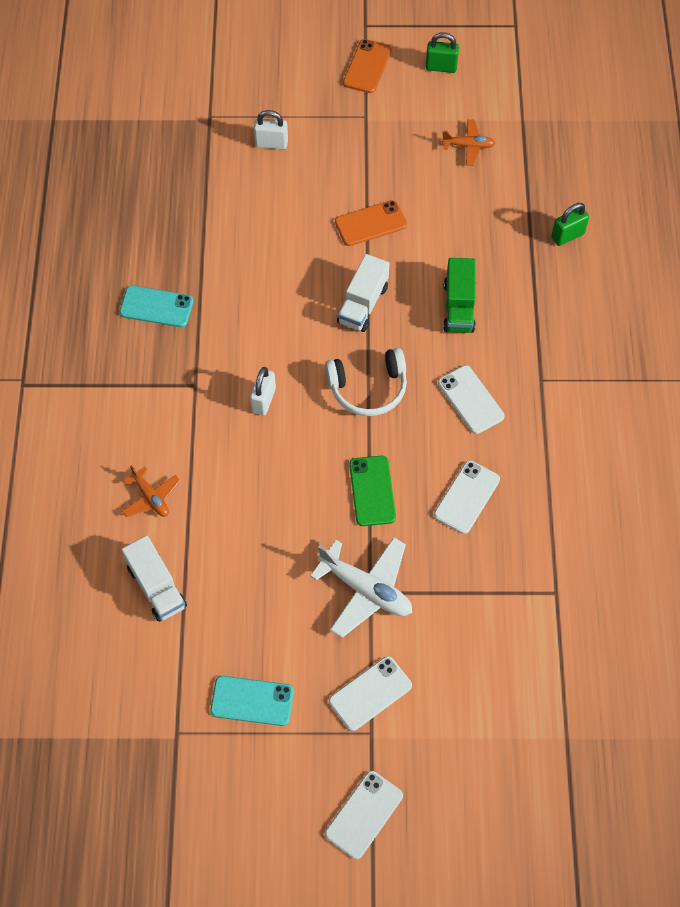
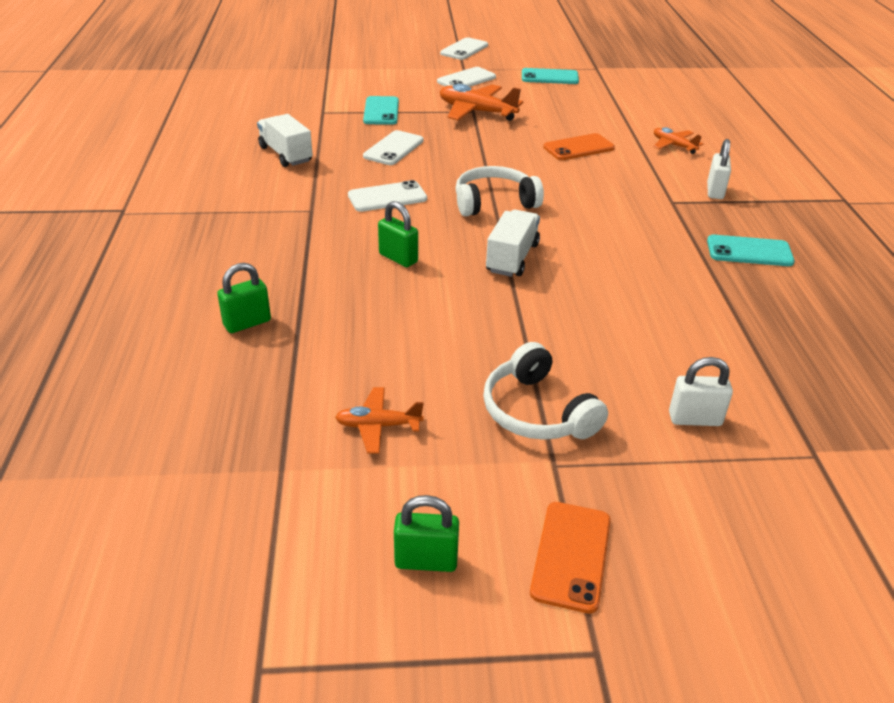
camera: 175 degrees right, 25 degrees down
white truck [122,535,187,622] -> white truck moved to [257,114,313,167]
white padlock [250,367,276,415] -> white padlock moved to [707,139,731,199]
white plane [310,537,412,638] -> orange plane [440,84,523,121]
orange phone [335,200,407,246] -> orange phone moved to [543,133,615,160]
green phone [349,456,396,526] -> none
white phone [438,365,505,434] -> white phone turned 75 degrees counterclockwise [348,180,427,212]
green truck [443,258,476,333] -> green padlock [378,201,418,267]
none -> turquoise phone [363,96,399,125]
none -> white headphones [483,342,608,440]

